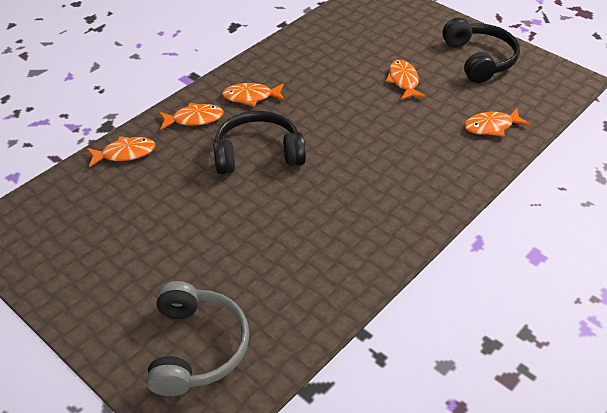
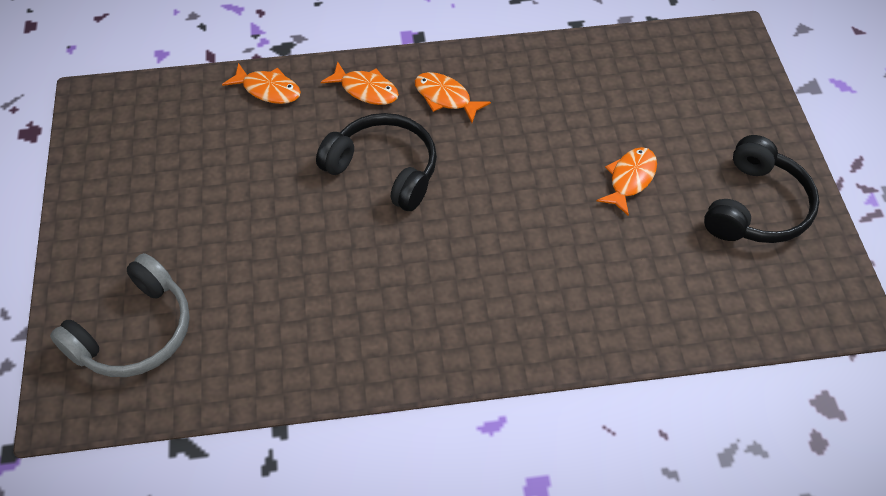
camera: 40 degrees right, 10 degrees up
orange fish [464,108,530,137] -> none

